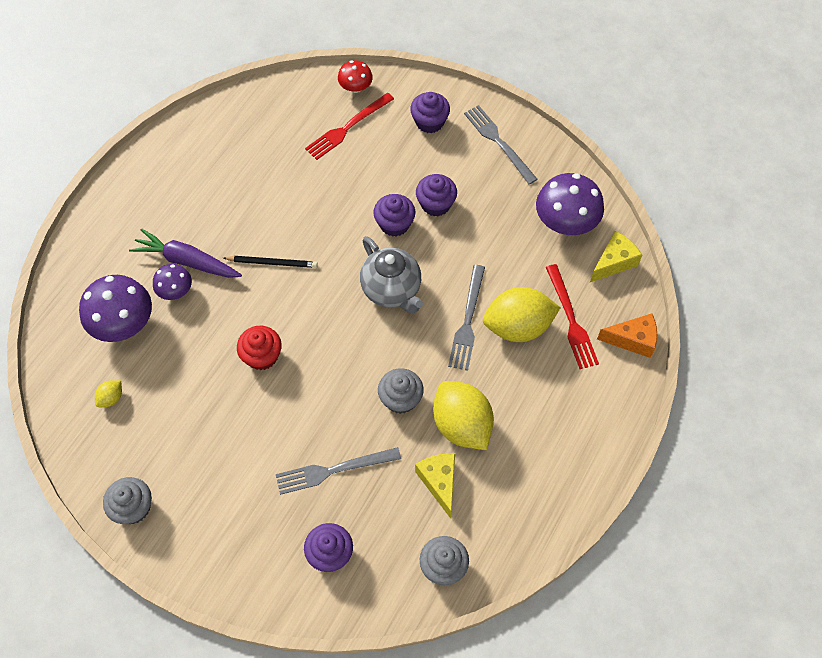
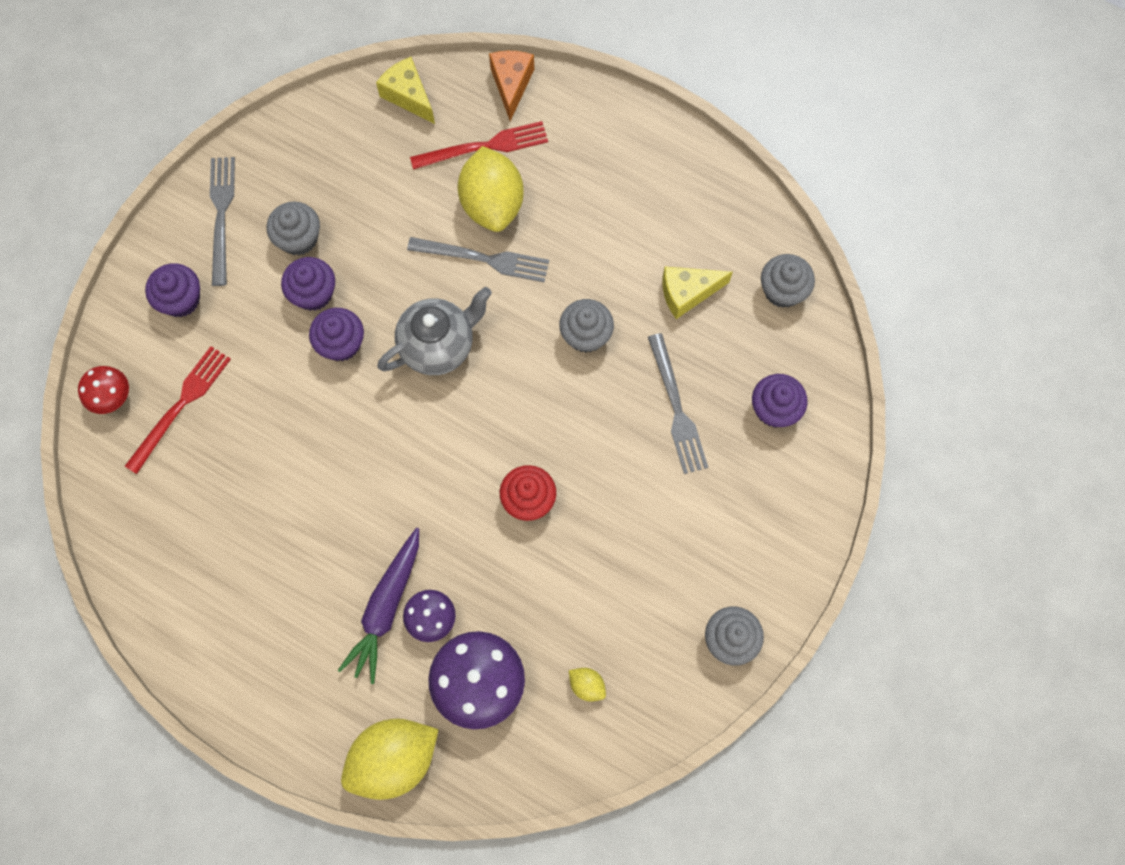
camera: 90 degrees left, 10 degrees up
black pencil [223,256,318,268] -> none
red fork [305,93,394,160] -> red fork turned 105 degrees counterclockwise [125,346,231,474]
yellow lemon [433,381,494,450] -> yellow lemon moved to [341,719,439,800]
grey fork [464,105,538,184] -> grey fork turned 120 degrees clockwise [210,157,235,286]
purple mushroom [536,173,604,235] -> none
none -> grey cupcake [267,202,320,255]

